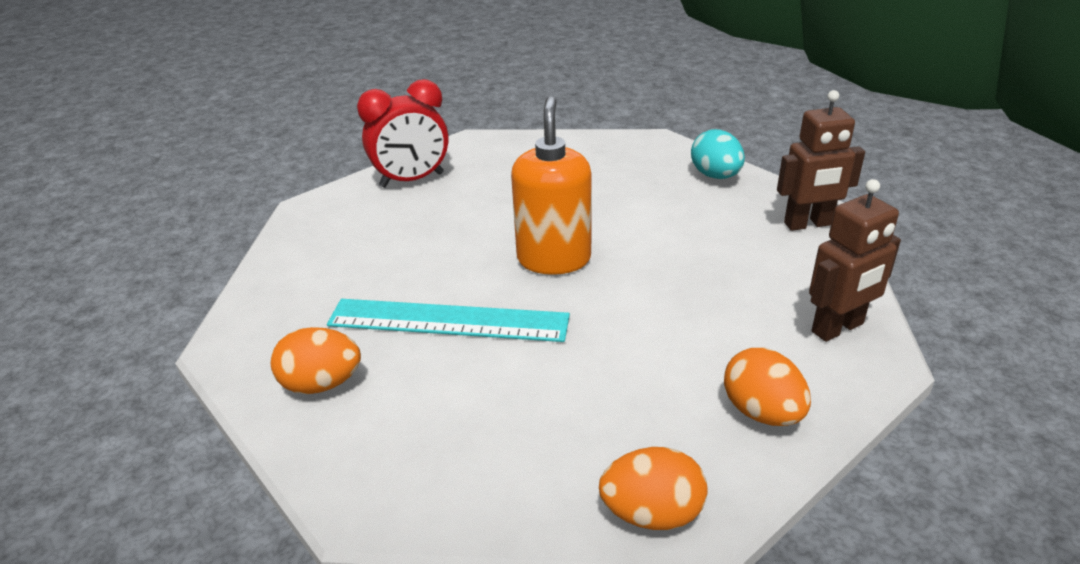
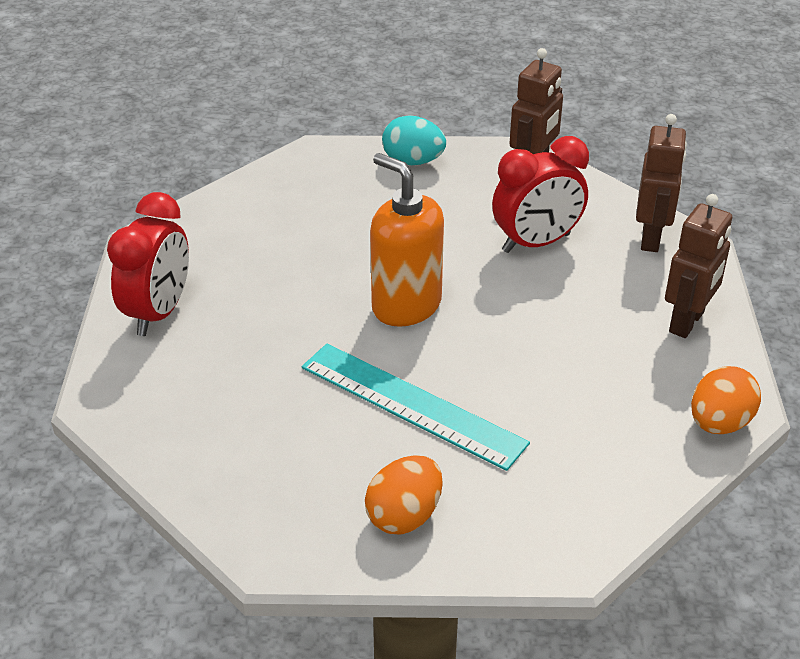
camera: 50 degrees left, 5 degrees up
turquoise ruler [327,299,570,342] -> turquoise ruler turned 75 degrees clockwise [302,344,530,471]
orange egg [724,348,811,426] -> brown robot [665,194,732,338]
none -> red clock [492,136,589,253]

